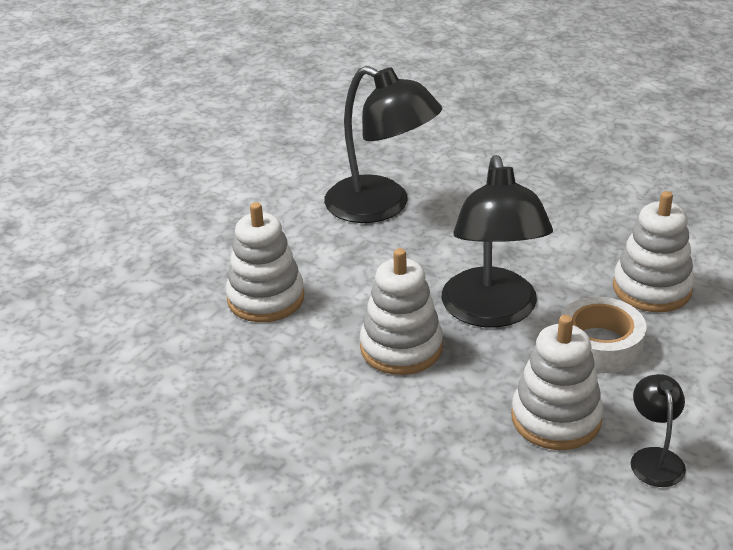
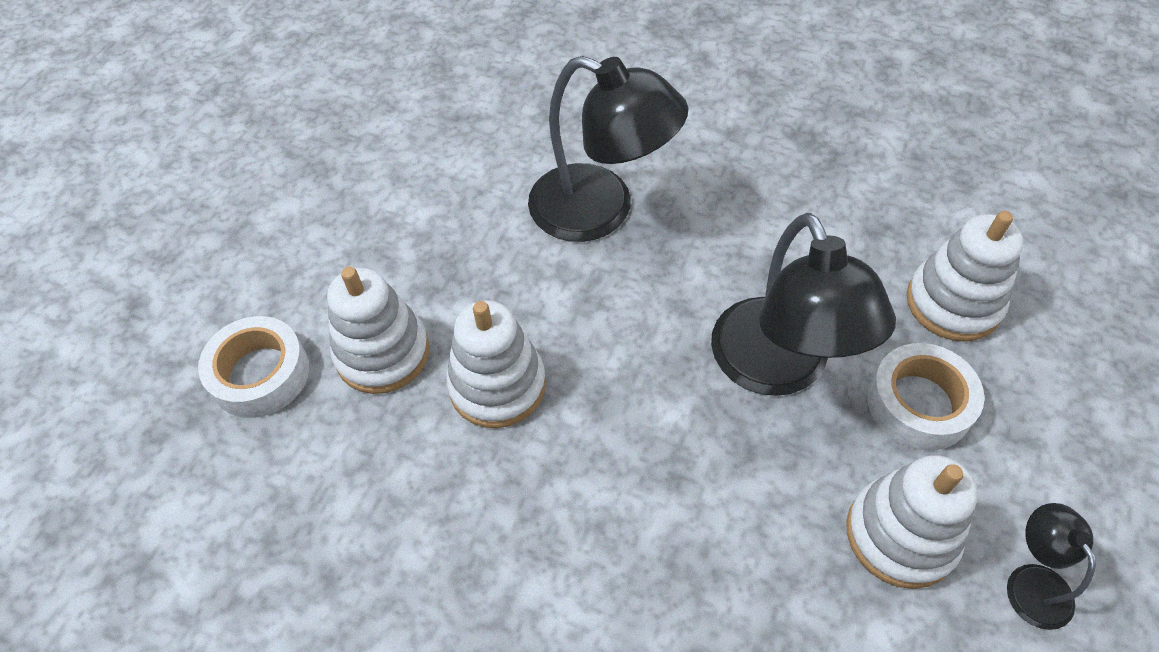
camera: 10 degrees left, 20 degrees up
white stacking toy [360,248,443,375] -> white stacking toy moved to [327,267,429,394]
none -> white tape [198,316,309,418]

